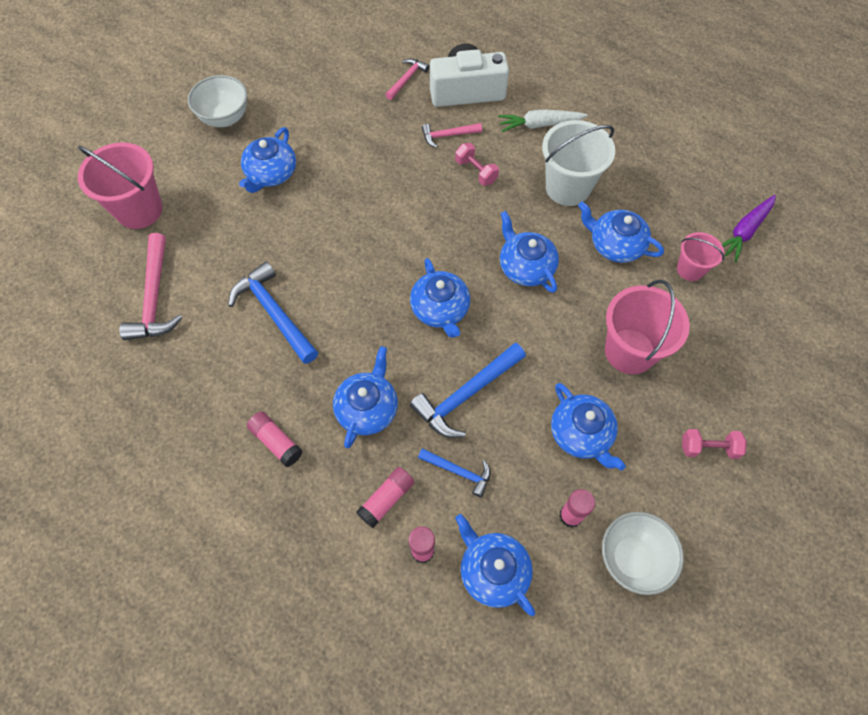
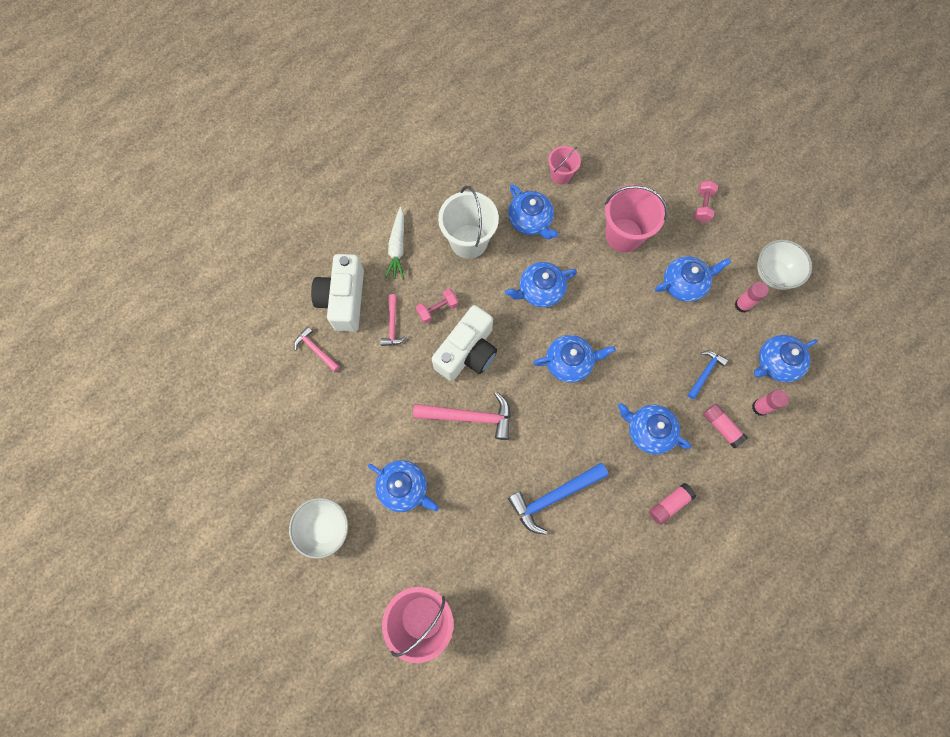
camera: 80 degrees left, 10 degrees up
pink hammer [120,233,182,340] -> pink hammer moved to [413,392,511,440]
blue hammer [410,343,526,438] -> none
blue teapot [578,201,664,263] -> blue teapot turned 75 degrees counterclockwise [508,184,558,239]
purple carrot [722,195,776,262] -> none
none -> white camera [432,305,497,381]

